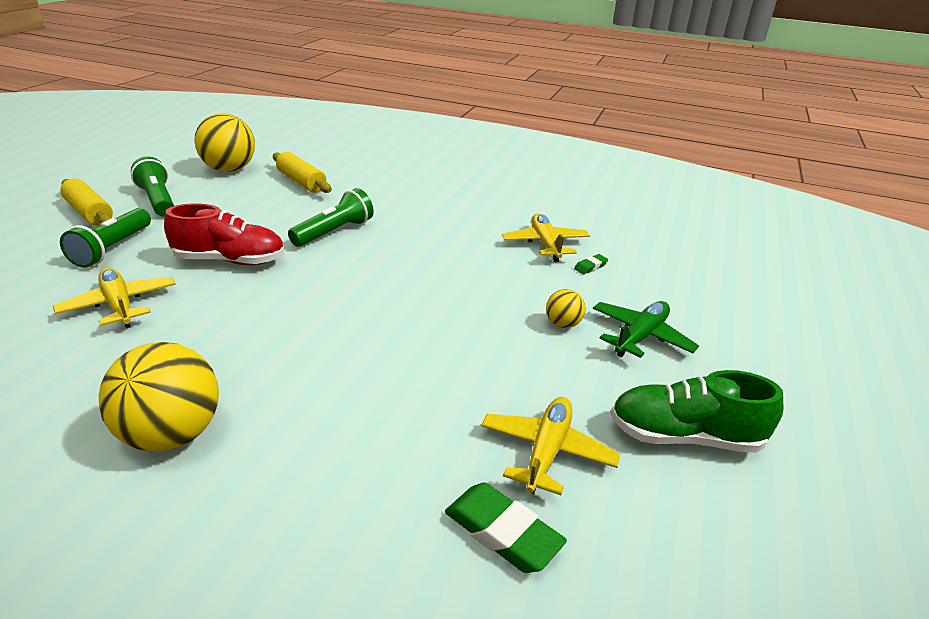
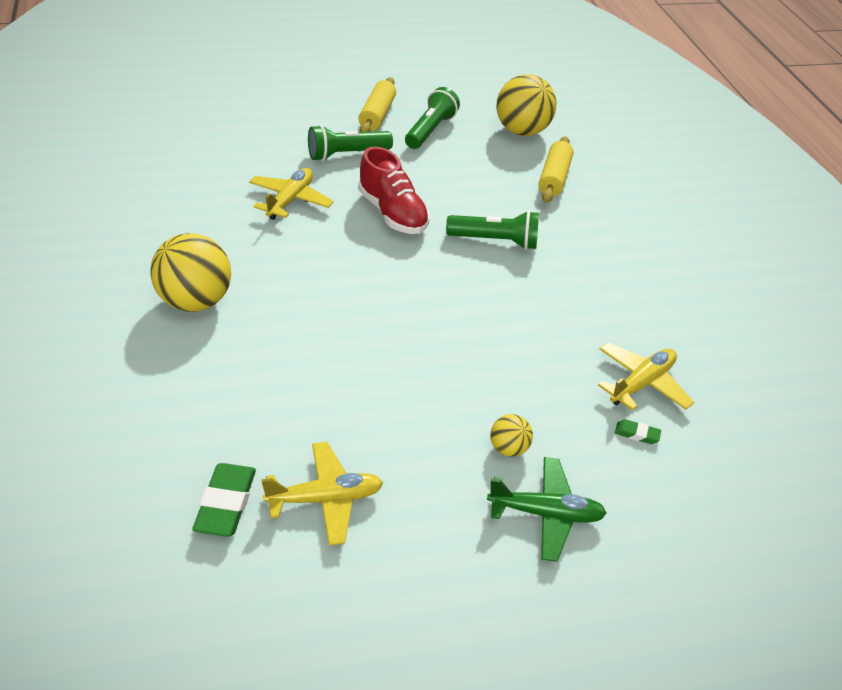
camera: 55 degrees right, 10 degrees up
green shoe [611,370,783,453] -> none

